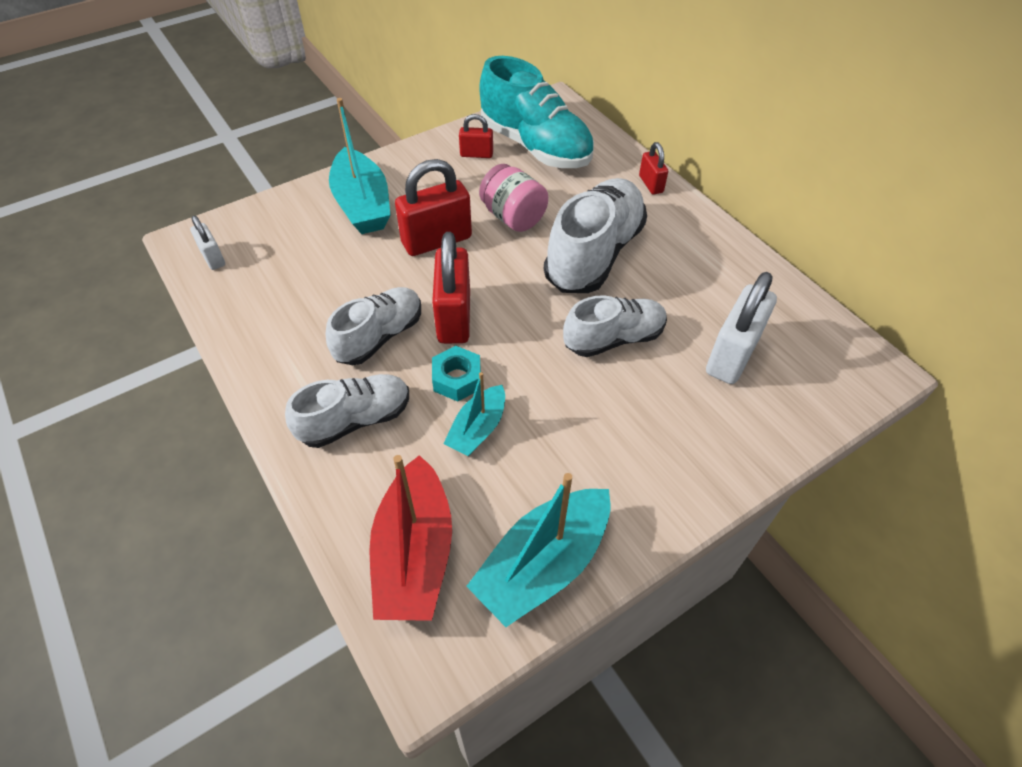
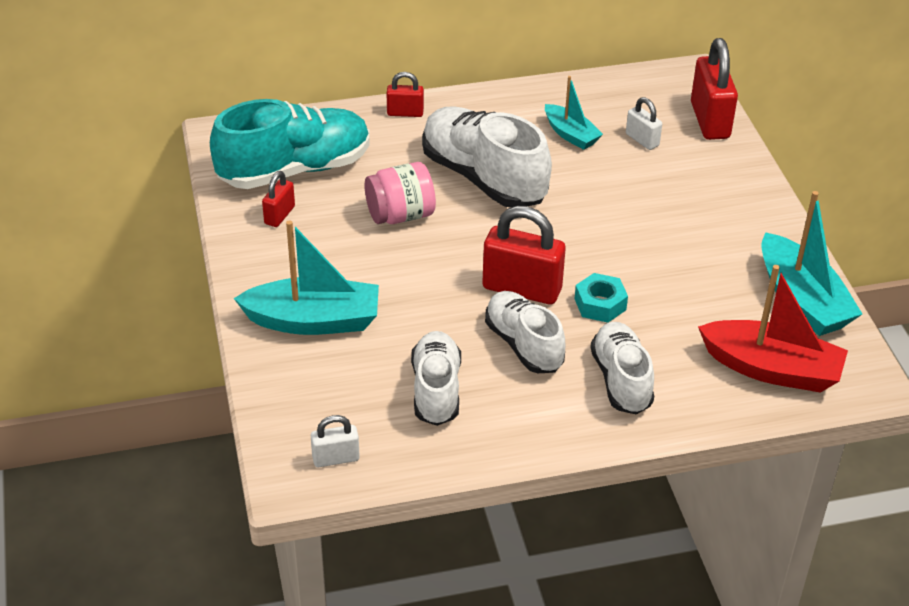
camera: 70 degrees left, 10 degrees down
red padlock [395,159,472,256] -> red padlock moved to [691,38,738,140]
turquoise boat [443,372,505,457] -> turquoise boat moved to [545,76,603,150]
white shoe [563,295,667,357] -> white shoe moved to [411,331,461,426]
white padlock [706,272,777,384] -> white padlock [626,97,662,150], size x0.53

